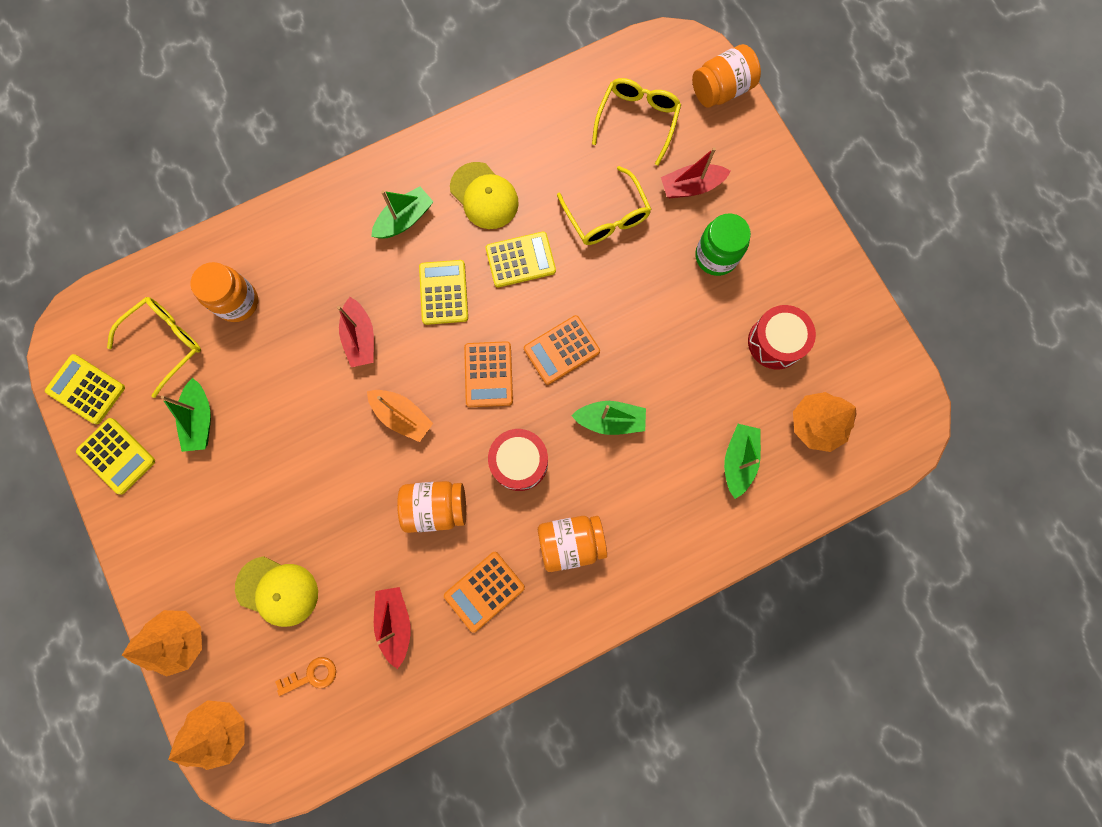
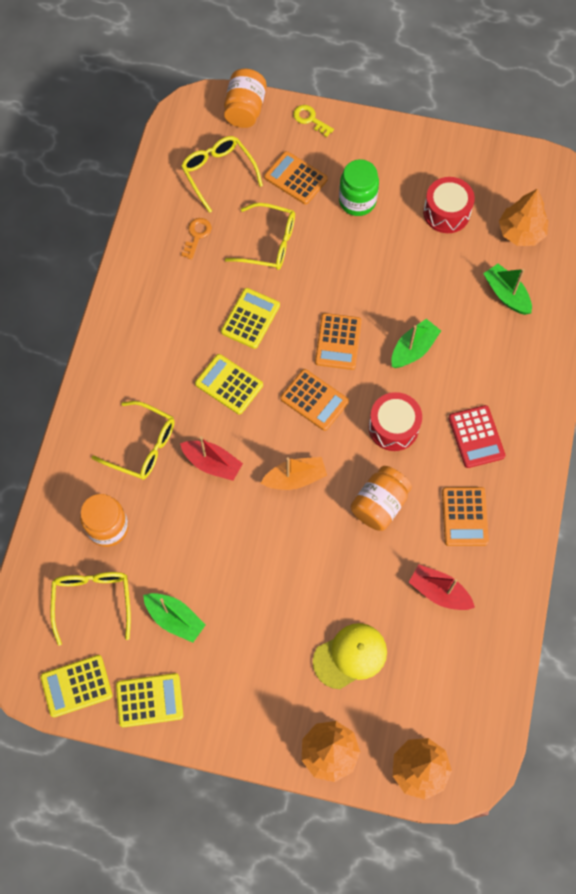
camera: 50 degrees left, 10 degrees down
orange key [275,657,336,696] -> orange key moved to [181,218,212,259]
green boat [371,186,434,239] -> none
yellow cap [450,162,519,229] -> none
orange jar [538,516,607,572] -> red calculator [449,405,505,468]
red boat [661,147,731,198] -> orange calculator [264,151,328,205]
none -> yellow glasses [92,401,175,480]
none -> yellow key [293,105,334,137]

